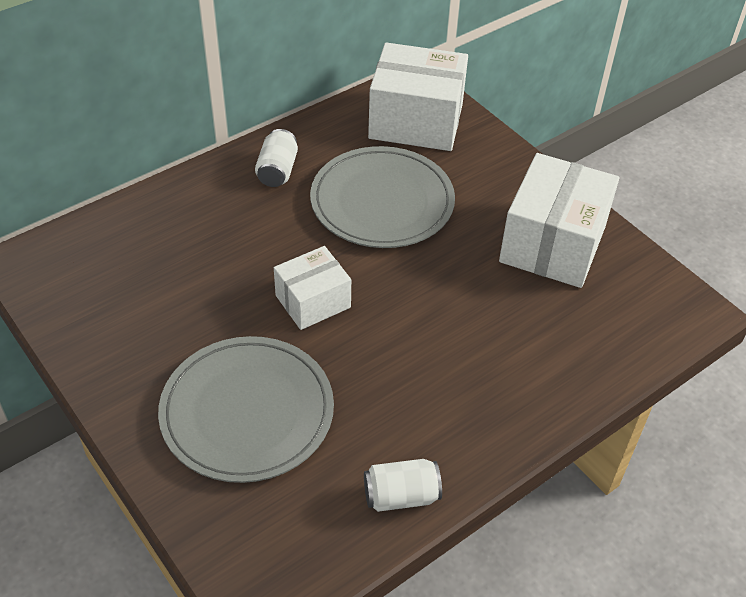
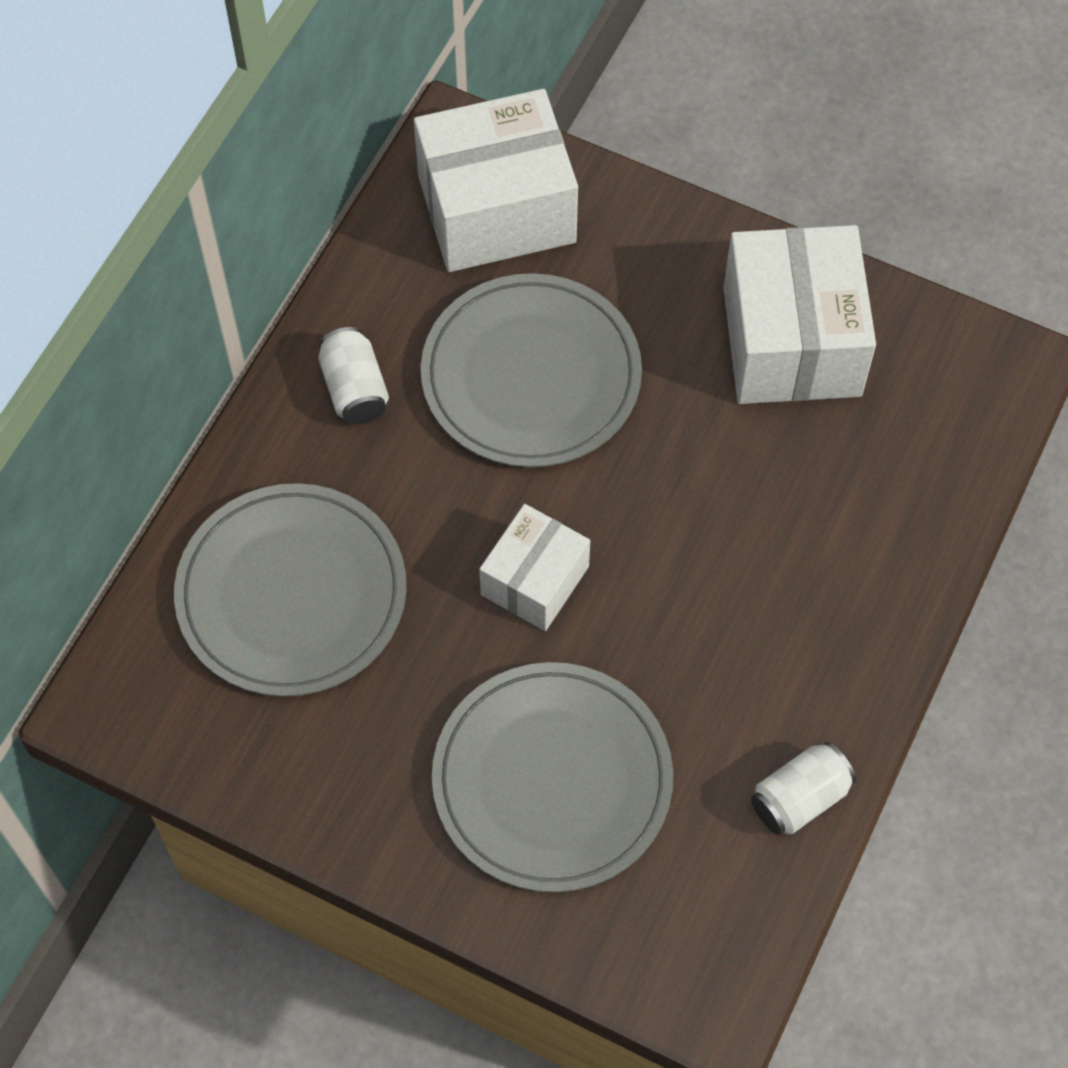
camera: 25 degrees left, 15 degrees up
none -> grey plate [174,483,407,697]

